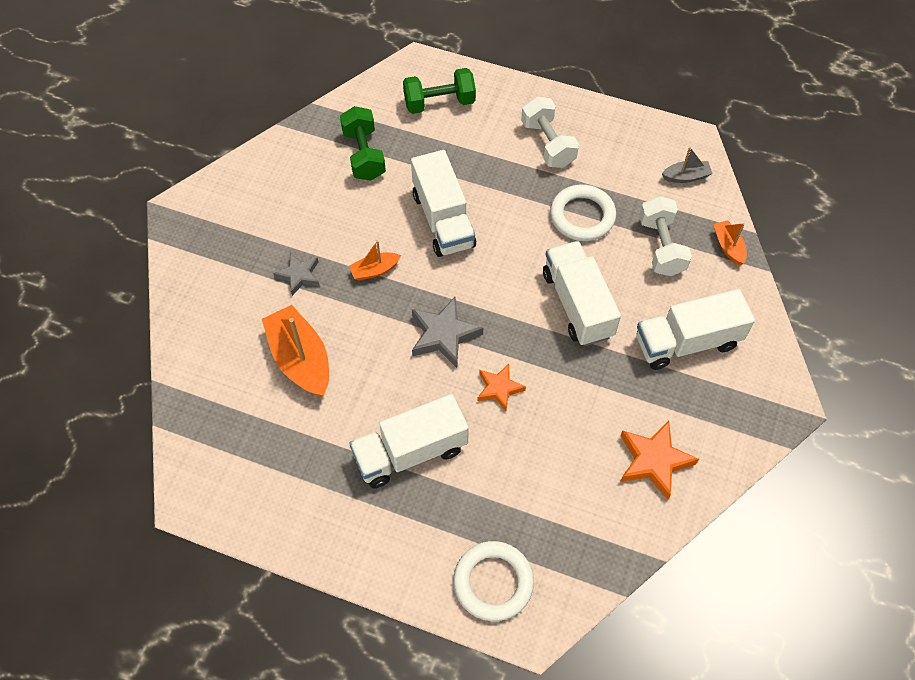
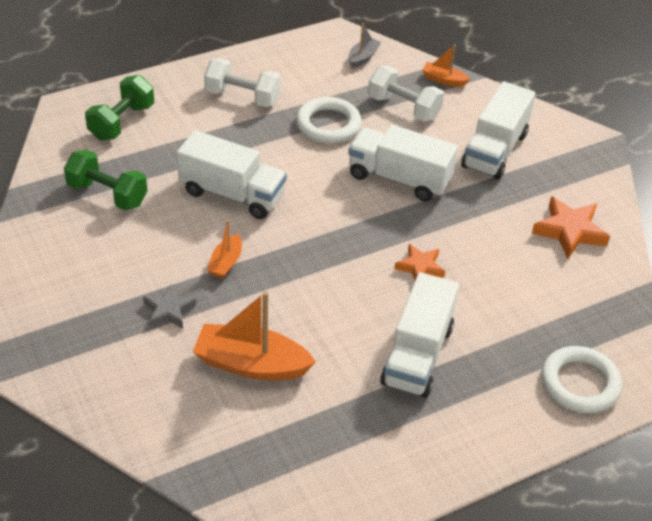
camera: 50 degrees left, 15 degrees down
grey star [412,297,483,368] -> none

